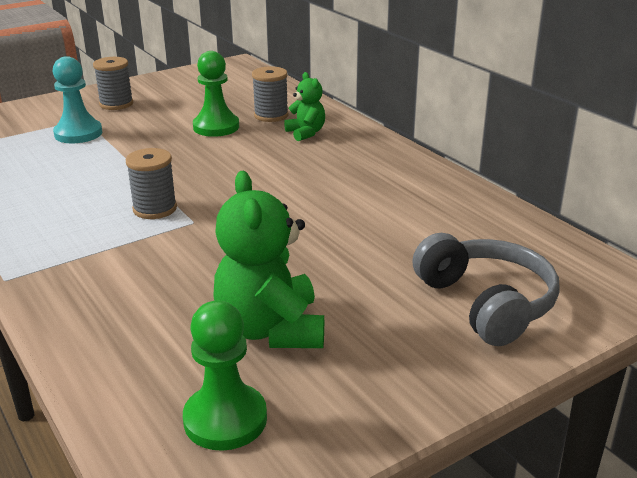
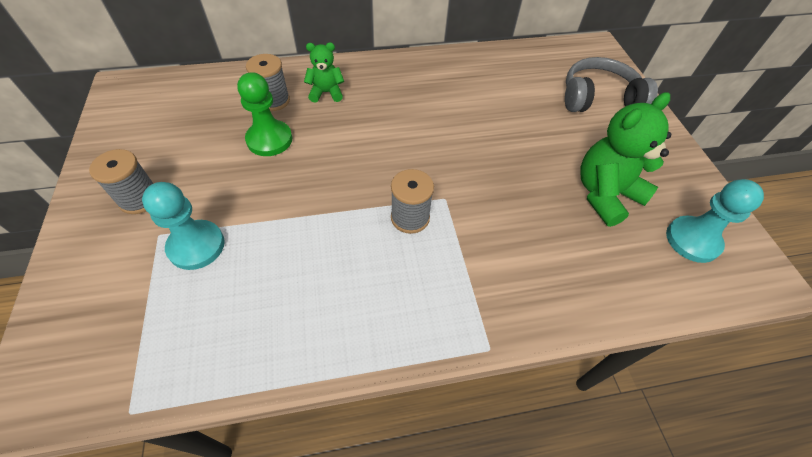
camera: 70 degrees left, 25 degrees up
green pawn [183,301,267,451] -> turquoise pawn [666,179,764,263]
green teddy bear [213,171,324,348] -> green teddy bear turned 135 degrees clockwise [580,92,671,227]

